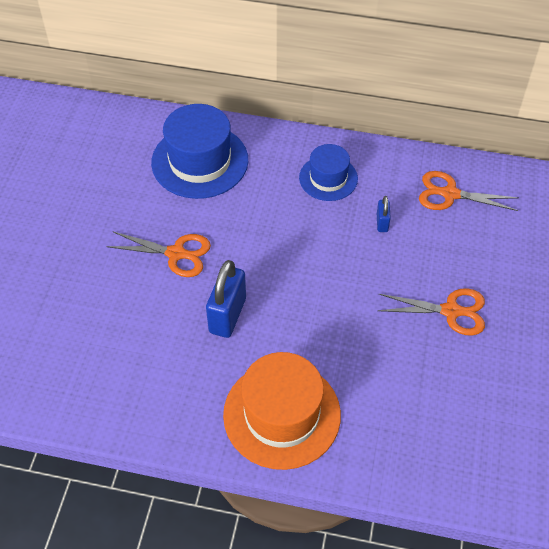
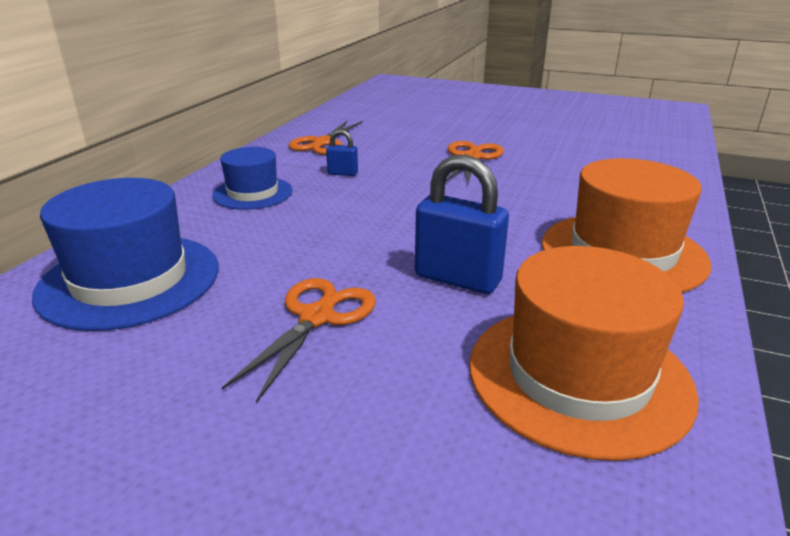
camera: 80 degrees left, 25 degrees down
none -> orange hat [469,246,699,461]

